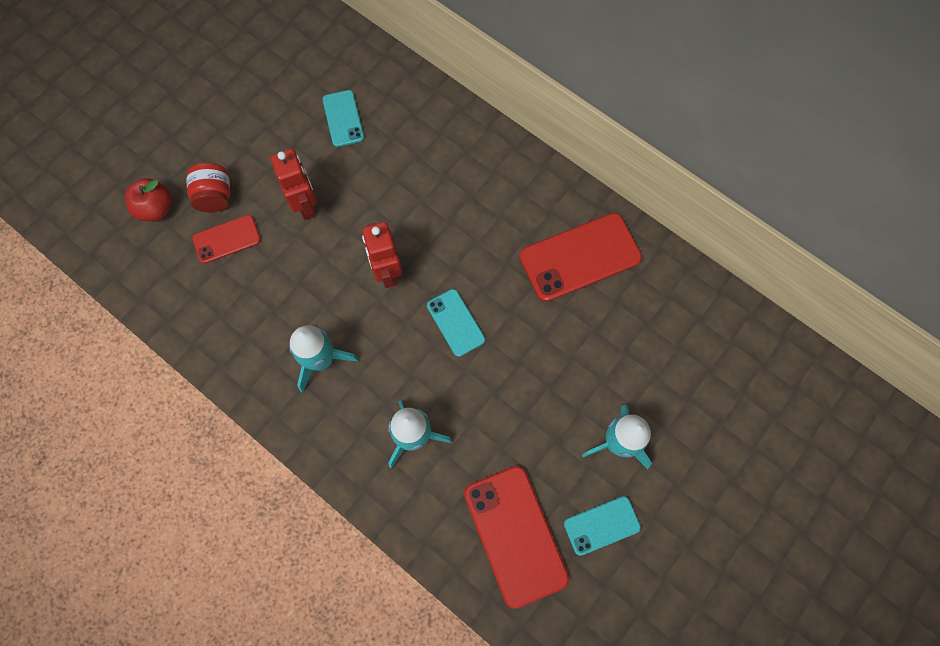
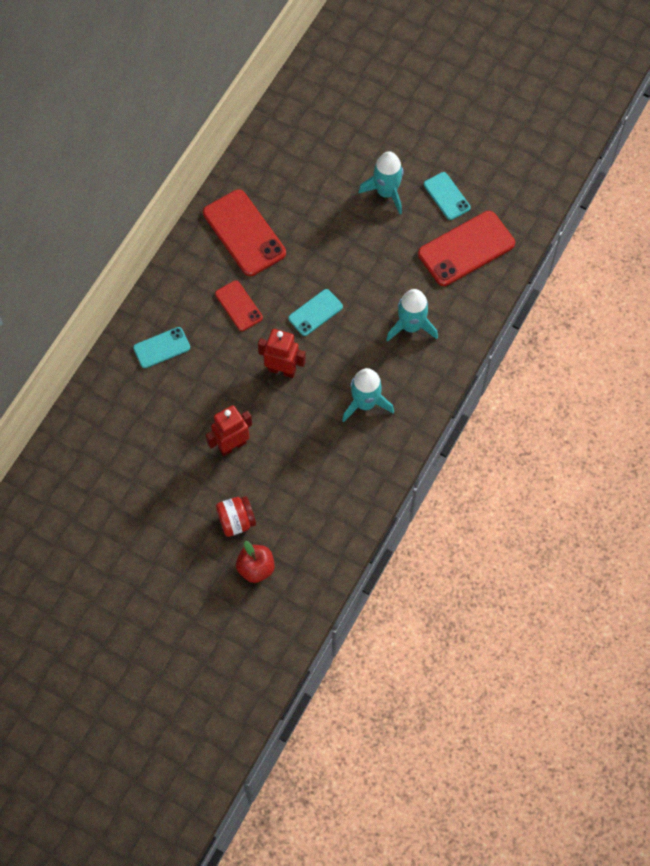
camera: 100 degrees left, 5 degrees down
red phone [192,215,261,264] -> red phone moved to [215,280,263,331]
turquoise phone [322,90,364,147] -> turquoise phone moved to [133,327,190,368]
red robot [362,222,402,288] -> red robot turned 135 degrees counterclockwise [258,329,306,378]

